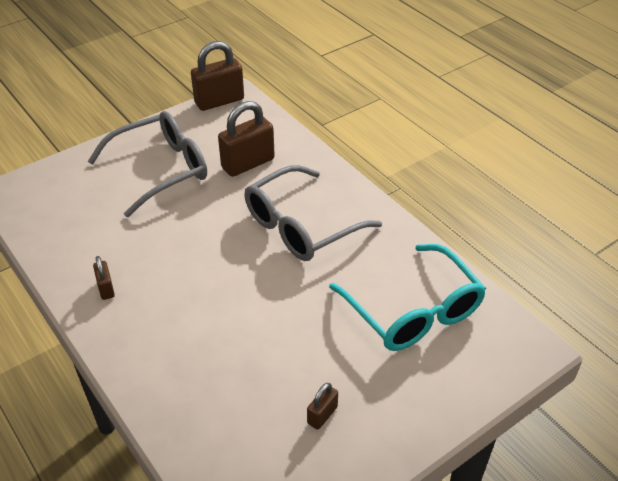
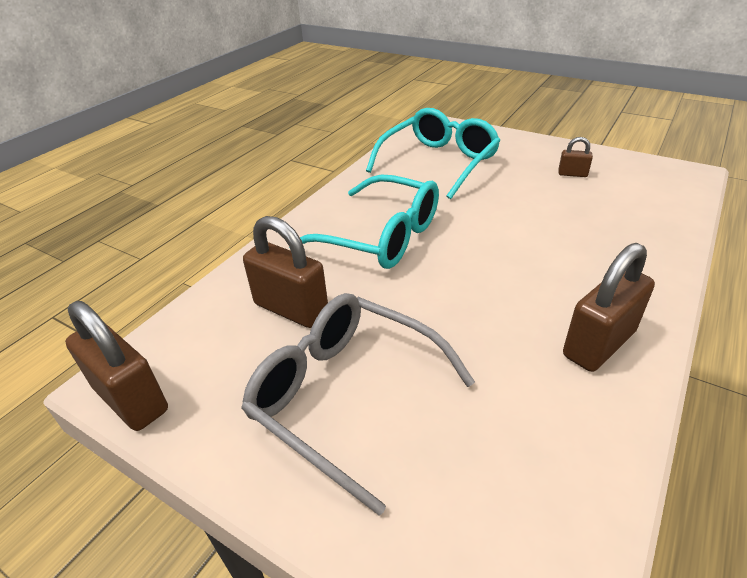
camera: 110 degrees left, 5 degrees down
brown padlock [93,256,115,300] -> brown padlock [563,243,655,372], size x2.01
grey glasses [244,165,382,261] -> turquoise glasses [289,174,439,269]

